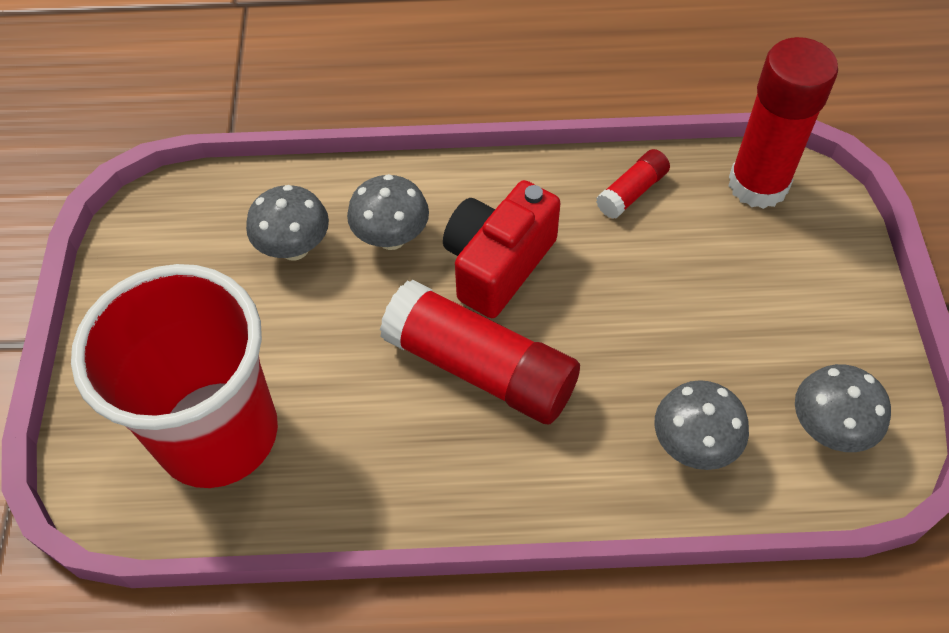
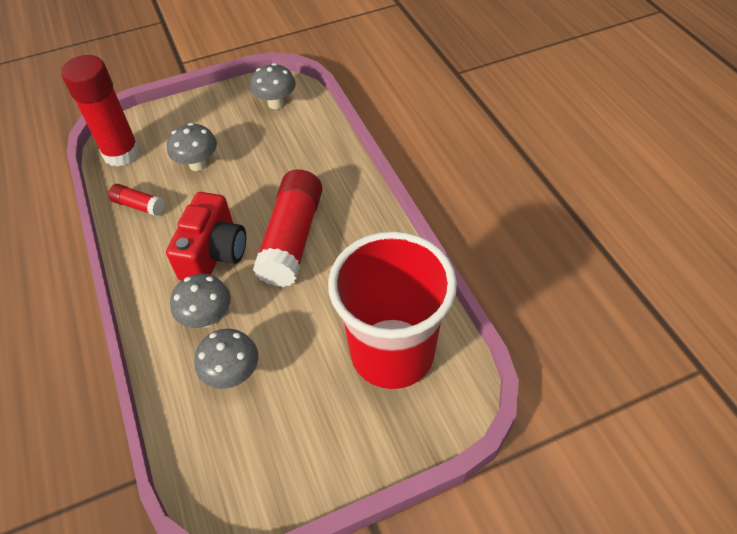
camera: 110 degrees left, 5 degrees down
red camera [443,180,560,318] -> red camera turned 90 degrees counterclockwise [166,192,246,281]
grey mushroom [655,380,749,470] -> grey mushroom moved to [167,123,217,171]

